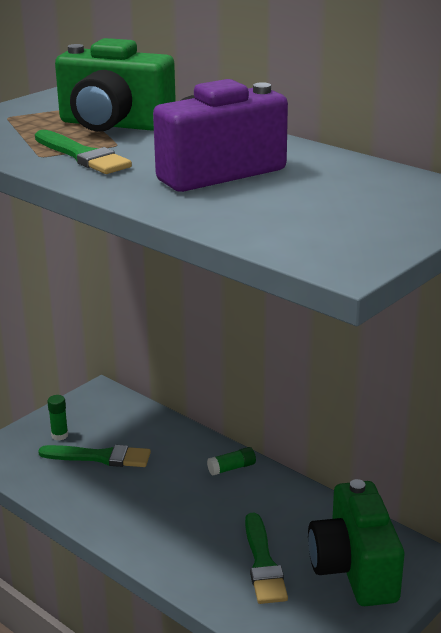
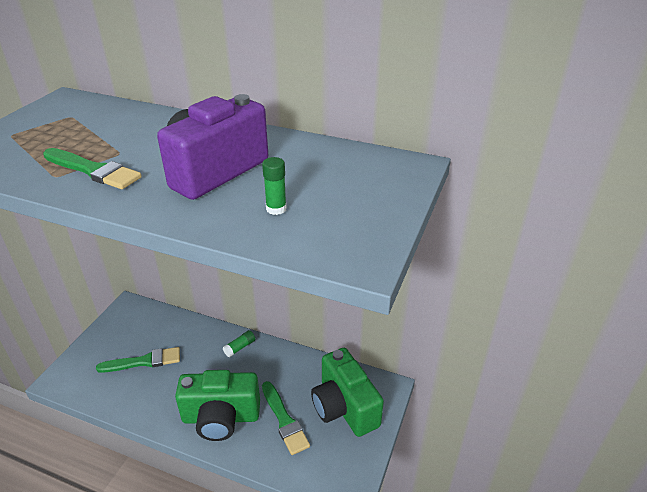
camera: 20 degrees left, 10 degrees up
green glue stick [47,395,68,440] -> green glue stick moved to [262,157,287,215]
green camera [55,38,176,132] -> green camera moved to [175,370,260,441]

